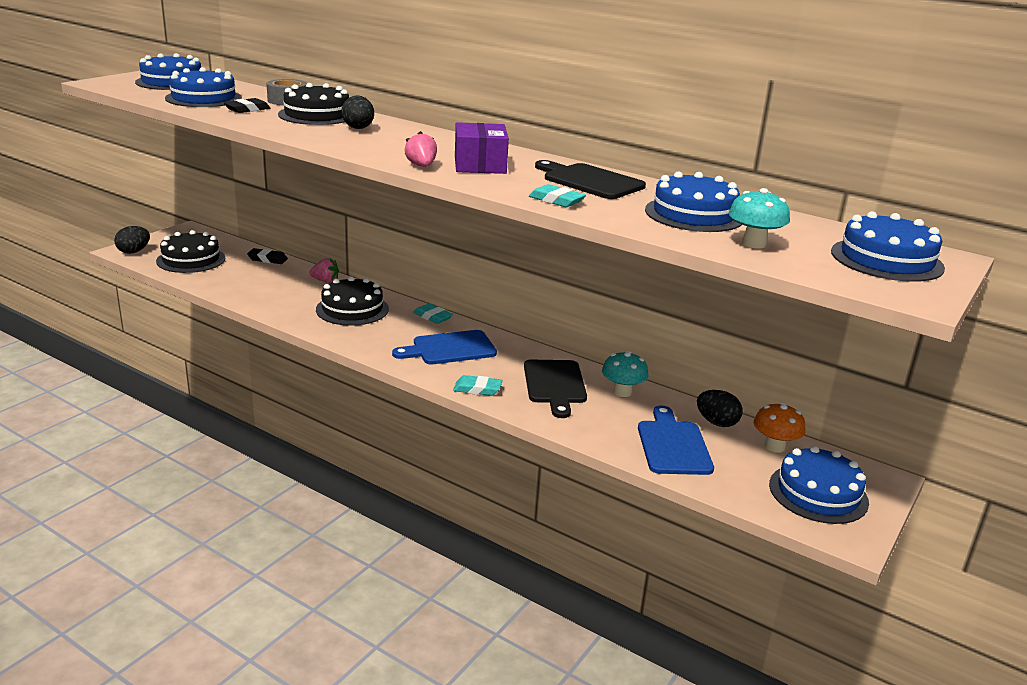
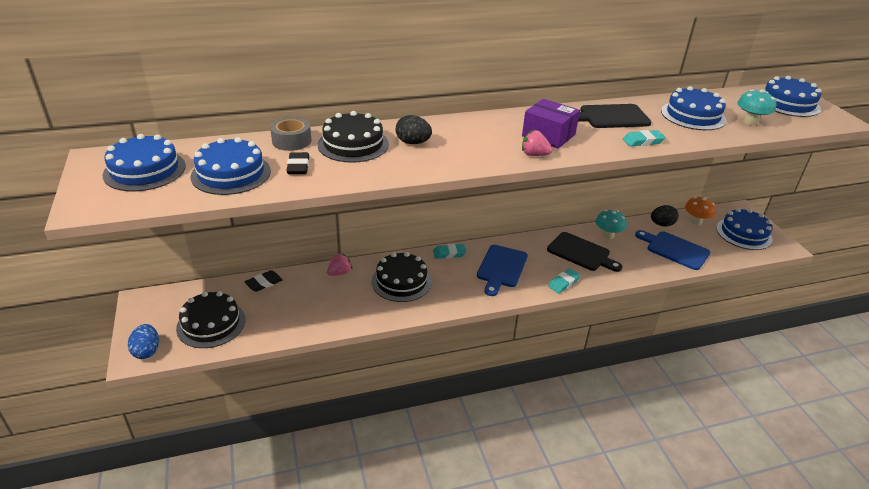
camera: 50 degrees left, 10 degrees up
black egg [114,226,150,254] -> blue egg [128,324,159,359]

